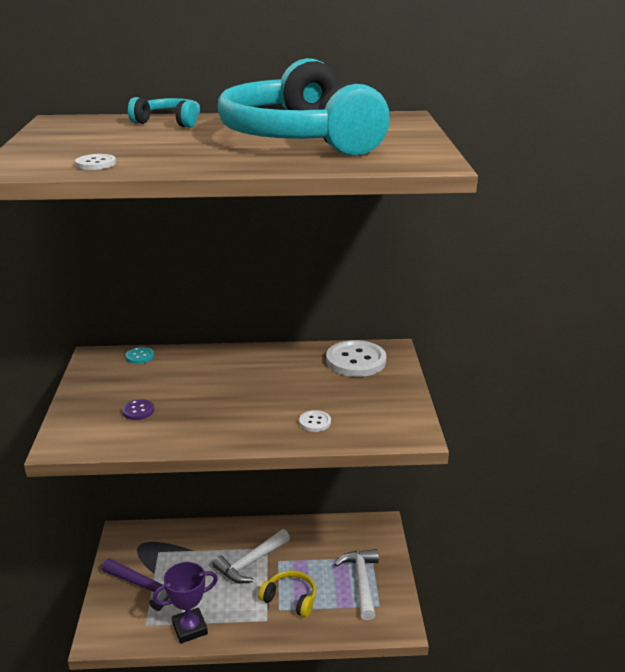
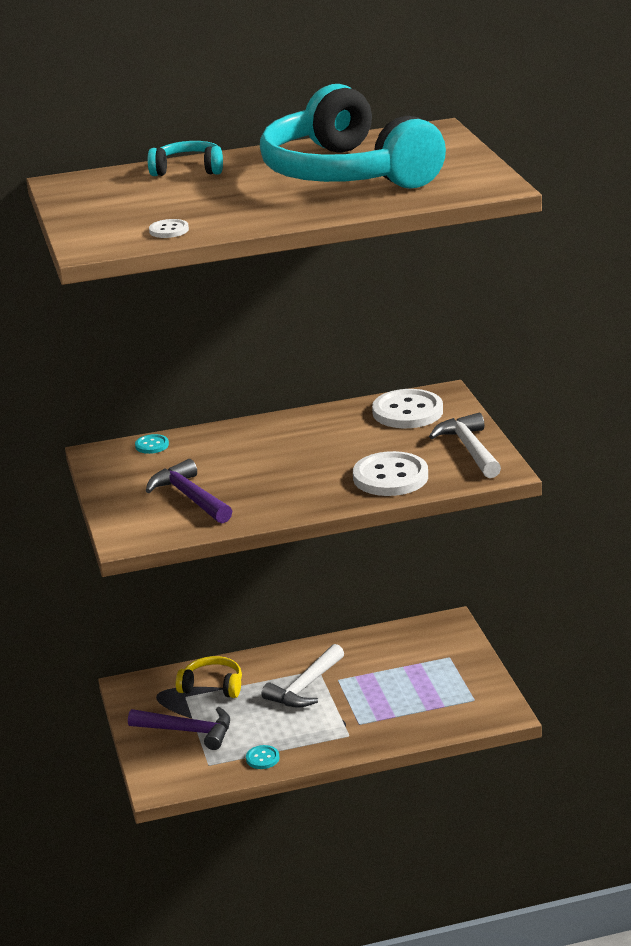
camera: 10 degrees left, 0 degrees up
purple button [122,399,154,420] -> purple hammer [146,459,232,523]
purple trophy [153,562,218,644] -> turquoise button [246,745,279,769]
yellow headphones [258,570,316,617] -> yellow headphones moved to [176,656,242,698]
white button [299,410,331,432] -> white button [353,451,428,496], size x2.14
white hammer [334,549,379,620] -> white hammer moved to [429,413,501,478]

